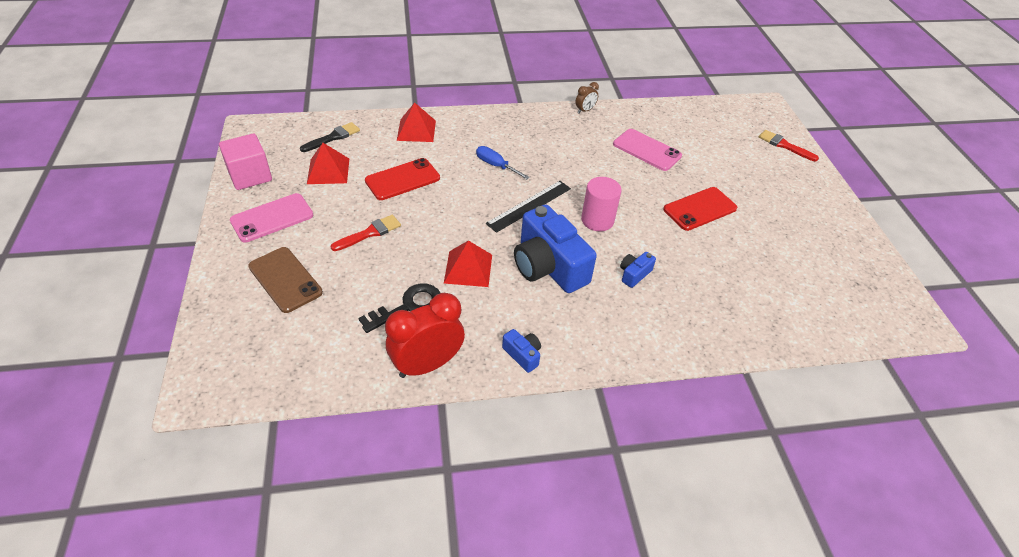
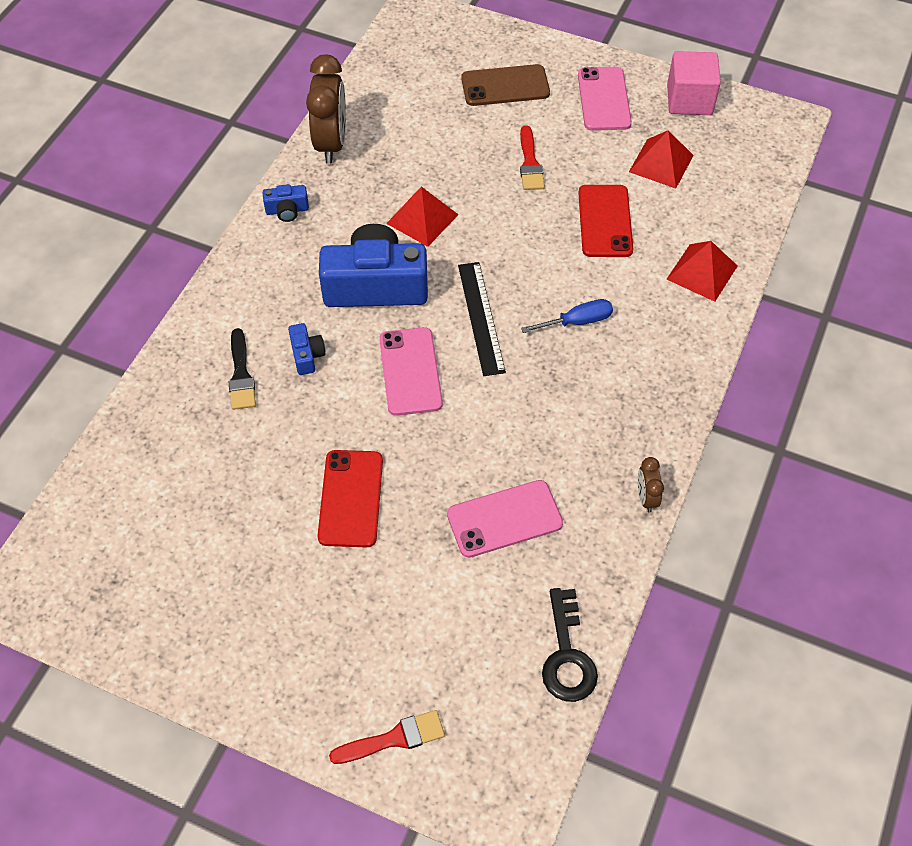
camera: 125 degrees right, 10 degrees up
black brush [300,122,360,152] -> black brush moved to [229,328,256,410]
black key [358,283,440,333] -> black key moved to [542,588,598,702]
red clock [385,293,465,378] -> brown clock [306,54,346,164]
pink cylinder [581,177,621,231] -> pink phone [379,327,443,416]

